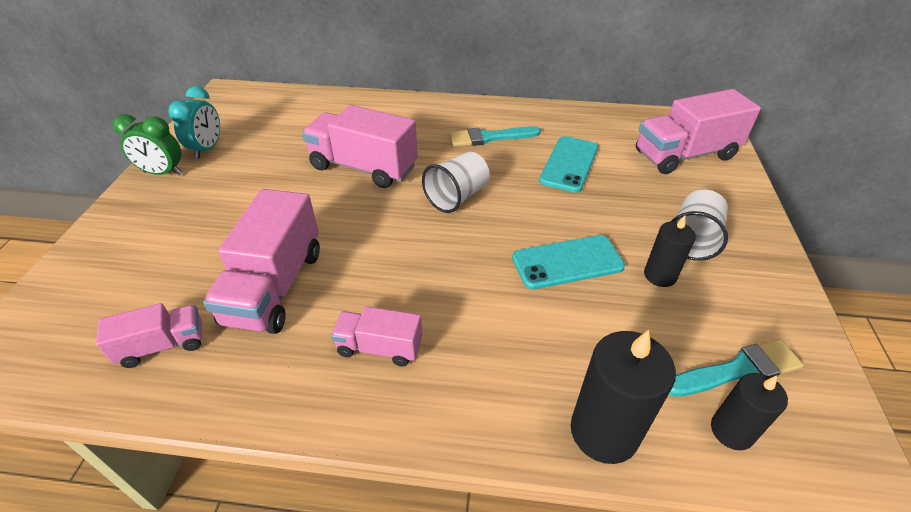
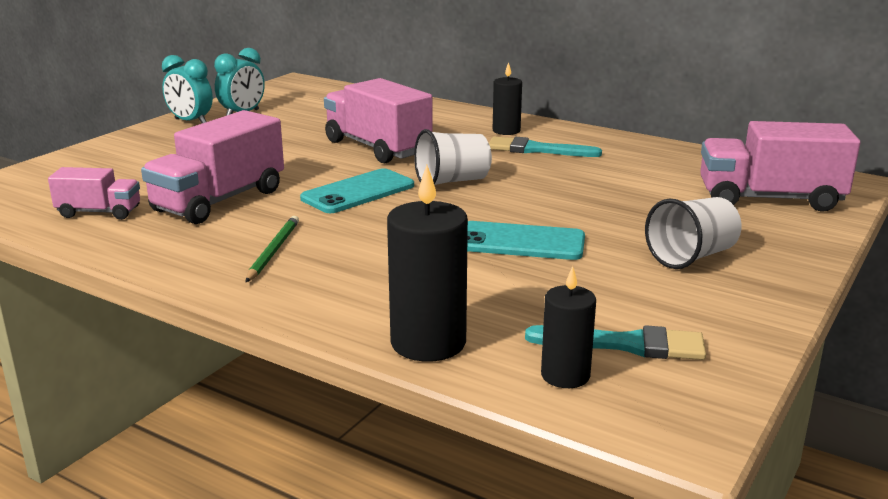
camera: 25 degrees right, 20 degrees down
green clock [113,114,183,175] -> turquoise clock [162,55,213,123]
pink truck [331,306,422,367] -> green pencil [246,216,299,282]
turquoise phone [539,136,598,193] -> turquoise phone moved to [300,168,414,213]
black candle [644,215,696,287] -> black candle moved to [493,62,522,135]

